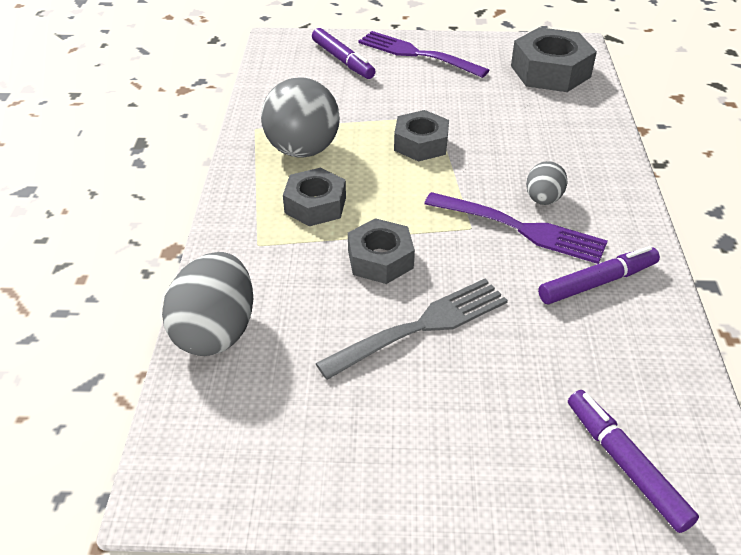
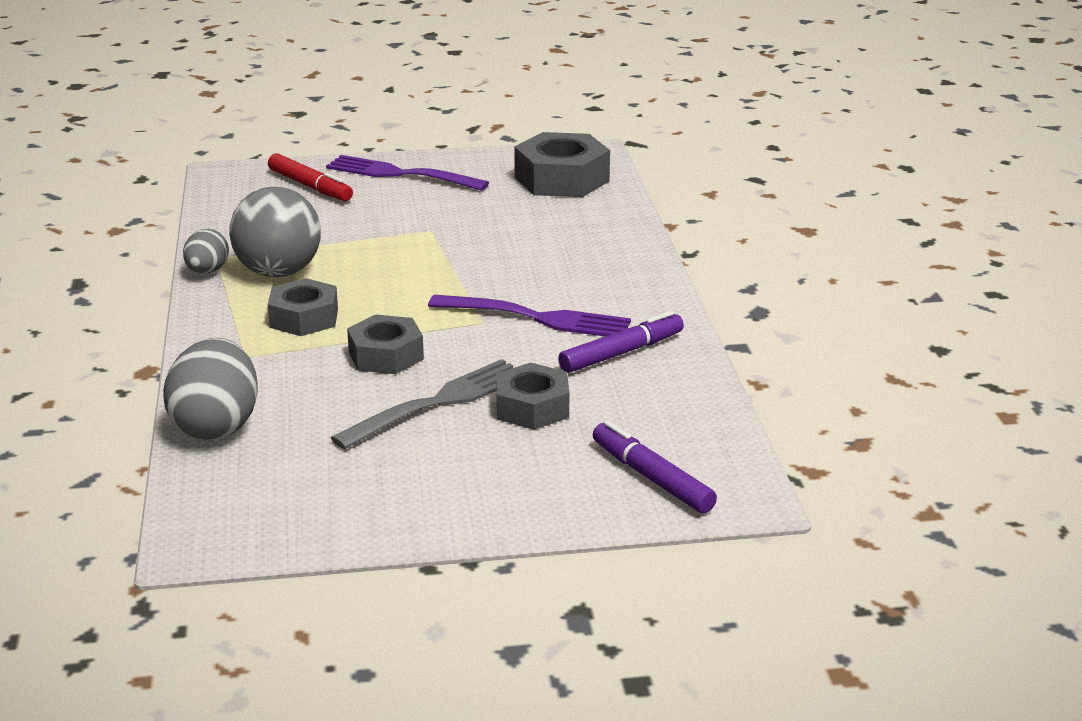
camera: 10 degrees left, 15 degrees down
purple marker [312,28,376,79] -> red marker [268,153,353,201]
grey nut [394,110,449,162] -> grey nut moved to [496,363,569,430]
grey egg [526,161,568,205] -> grey egg moved to [183,229,229,274]

